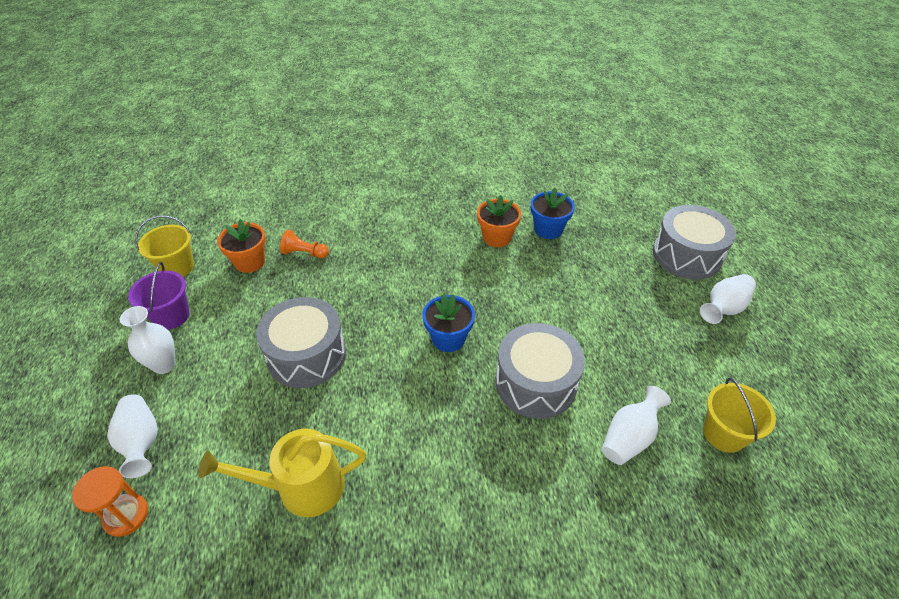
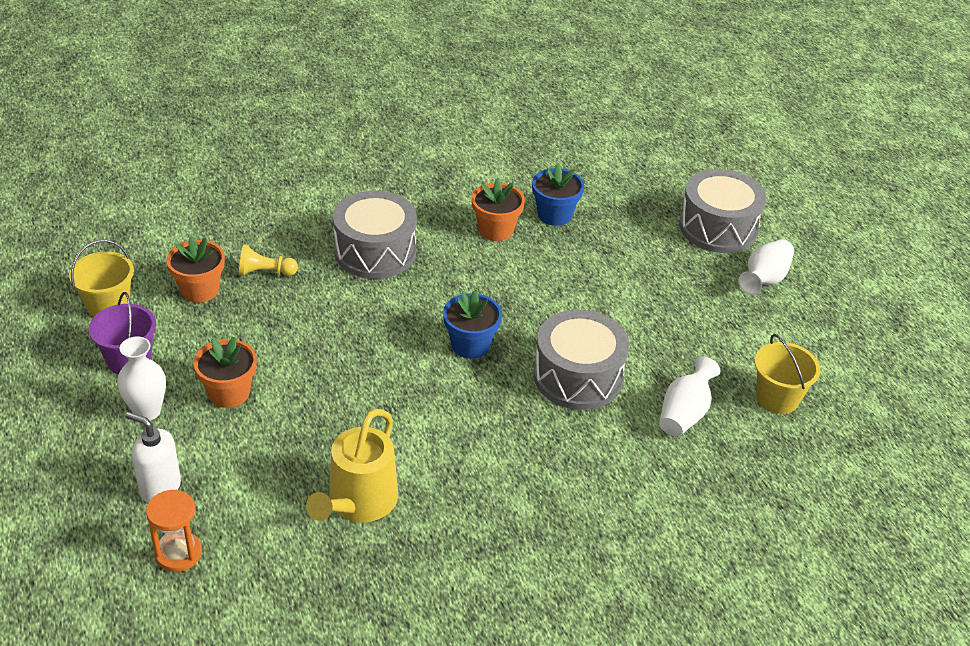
camera: 15 degrees left, 5 degrees down
white vase [107,394,158,478] -> white soap dispenser [126,412,181,503]
yellow watering can [199,429,366,517] -> yellow watering can turned 45 degrees counterclockwise [306,409,398,522]
grey drum [256,297,346,388] -> grey drum moved to [333,191,417,279]
orange pawn [280,229,329,258] -> yellow pawn [239,244,298,276]
none -> orange flower pot [193,337,257,408]

